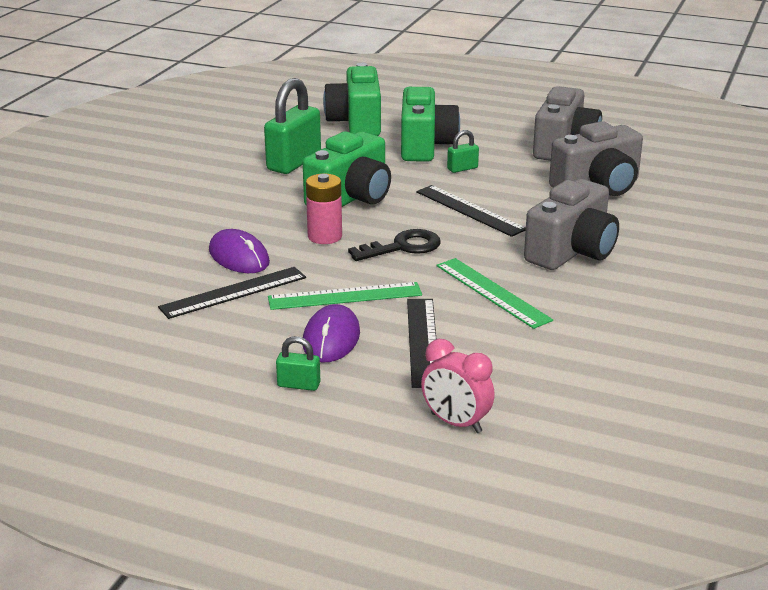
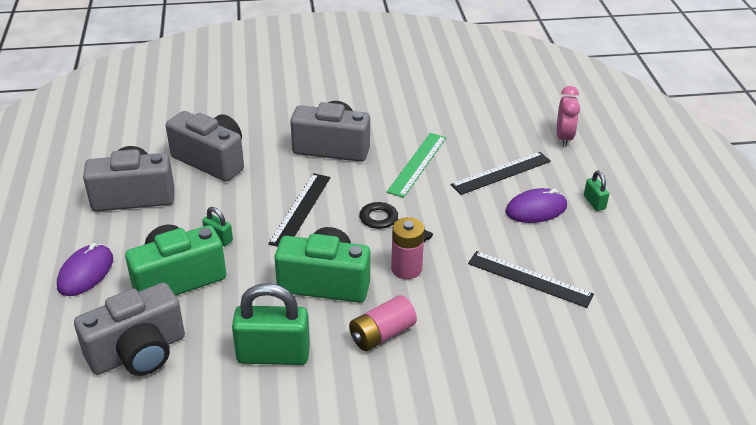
camera: 120 degrees left, 10 degrees up
purple mouse [209,229,270,273] -> purple mouse moved to [57,243,113,296]
green ruler [268,282,422,310] -> none
green camera [323,63,381,136] -> grey camera [74,282,185,376]
none -> pink battery [349,295,417,351]

